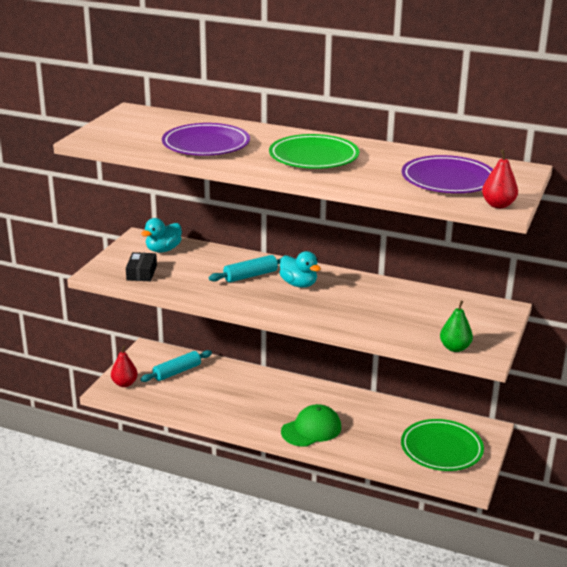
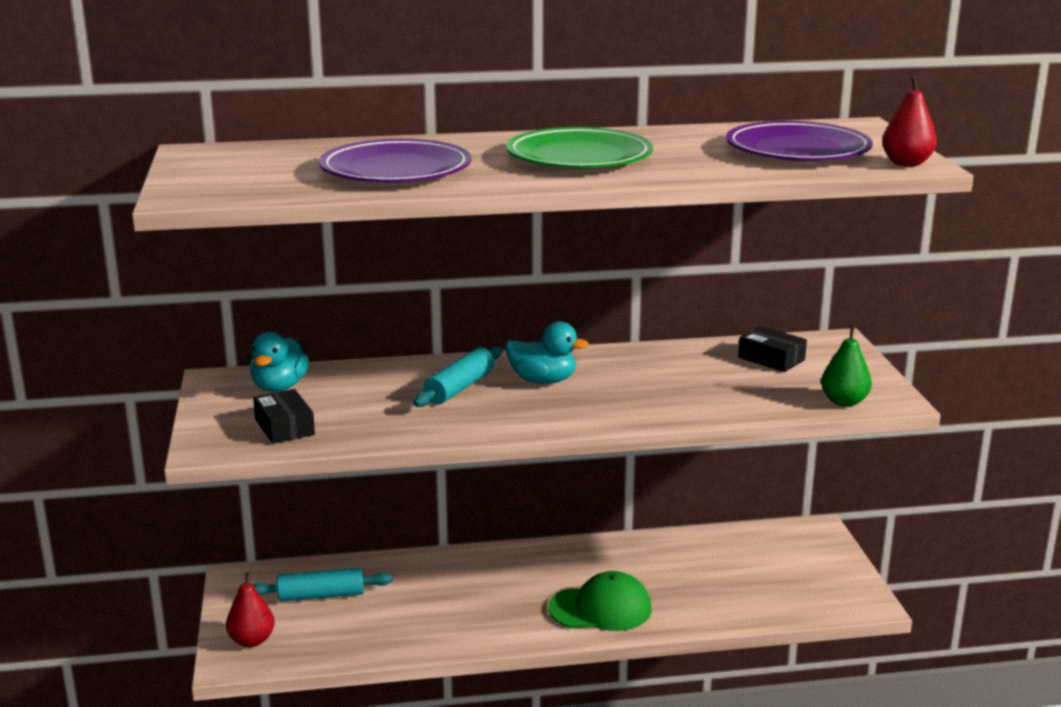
camera: 30 degrees left, 5 degrees down
turquoise rolling pin [140,350,212,382] -> turquoise rolling pin turned 60 degrees clockwise [253,568,393,601]
green cap [281,404,341,447] -> green cap turned 60 degrees clockwise [548,571,652,631]
green plate [401,419,484,471] -> none
none -> black box [738,326,807,372]

